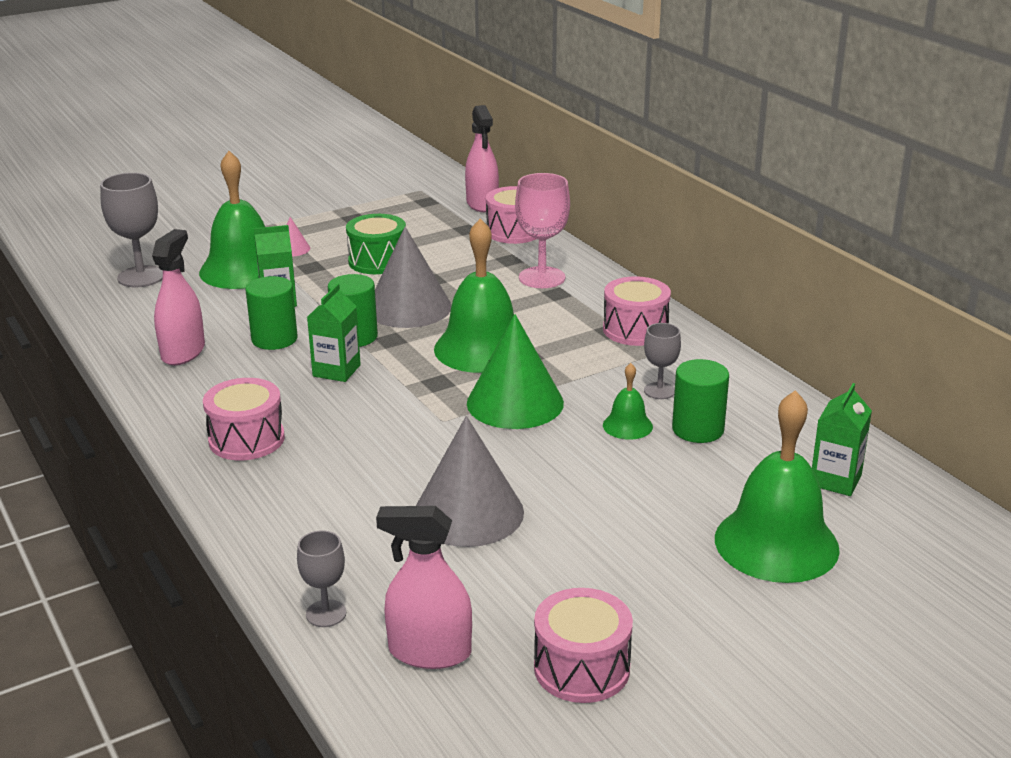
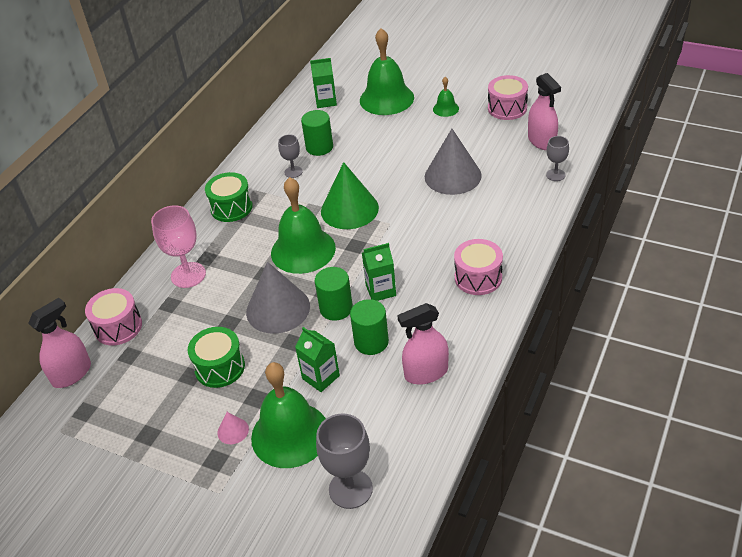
camera: 120 degrees left, 15 degrees up
pink drum [603,276,671,346] -> green drum [205,172,253,222]
green bell [603,363,653,440] -> green bell moved to [433,77,459,117]

